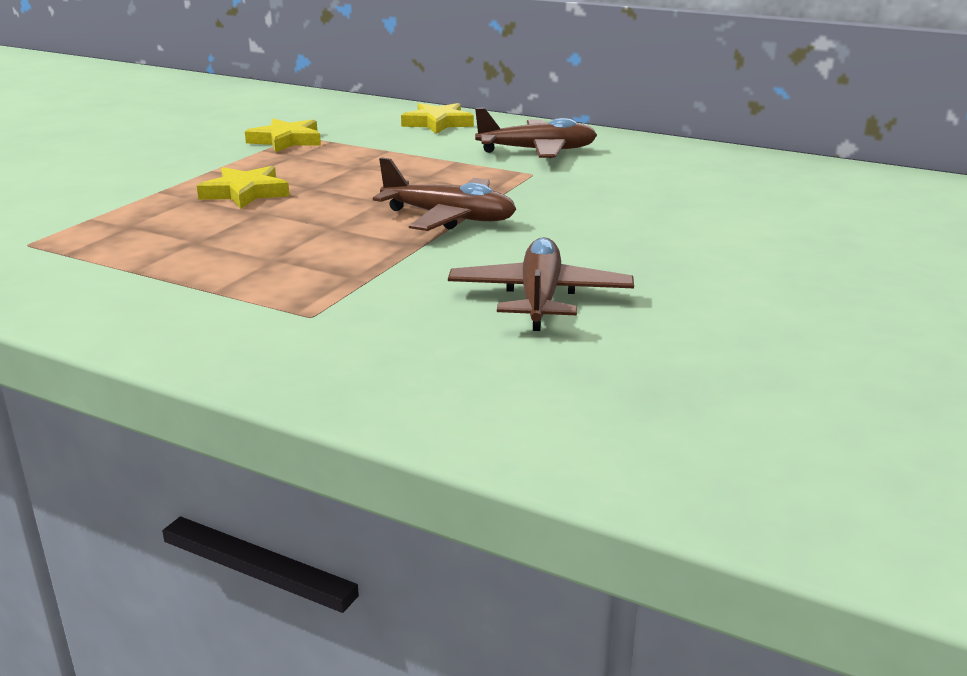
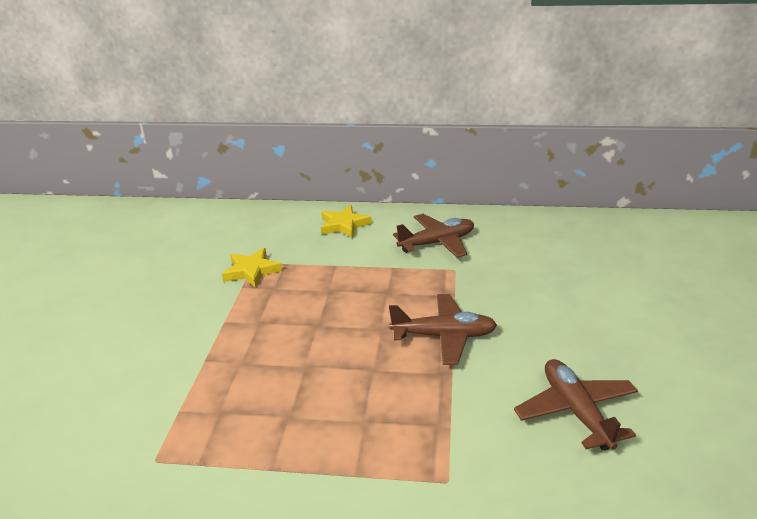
camera: 20 degrees left, 5 degrees up
yellow star [197,166,290,209] -> none

